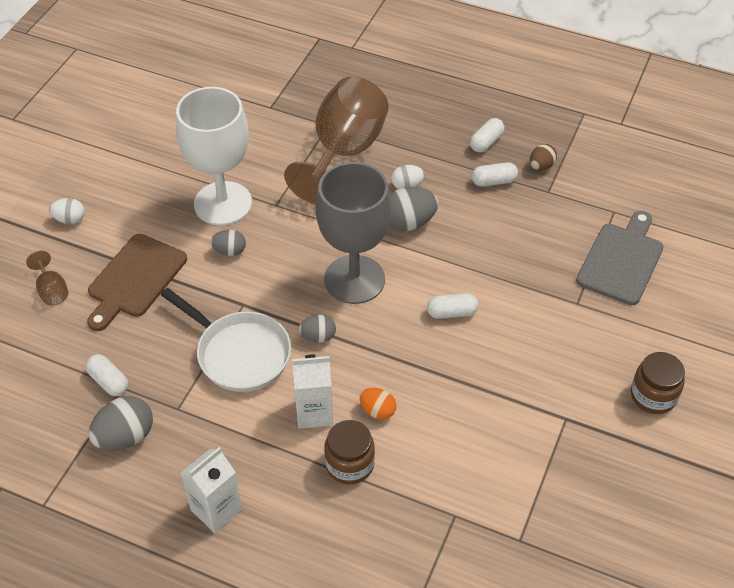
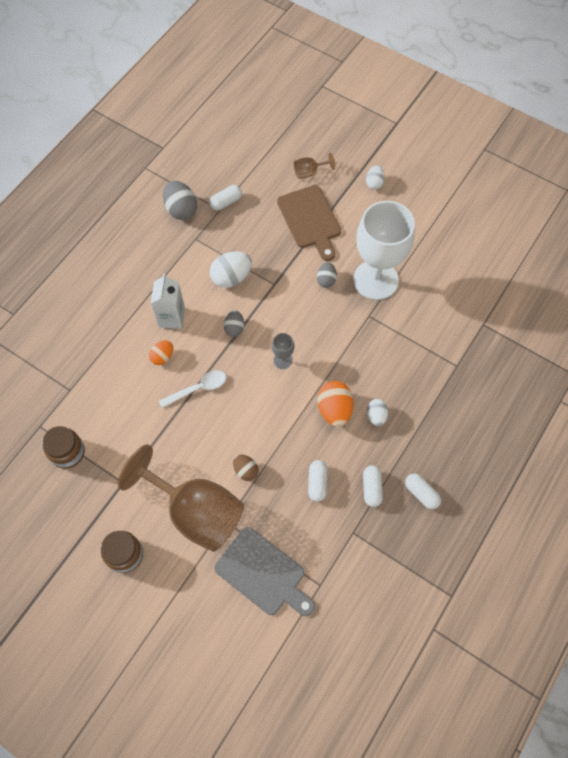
camera: 100 degrees right, 15 degrees up
brown cutting board [87,234,187,331] -> brown cutting board turned 150 degrees counterclockwise [277,185,341,261]
white pan [161,288,291,392] -> white egg [210,252,252,288]
white carton [181,447,242,533] -> none
brown goblet [284,76,389,205] -> brown goblet moved to [118,444,244,552]
grey goblet [316,162,392,304] -> grey goblet [272,333,294,369], size x0.40
brown jar [324,420,375,484] -> brown jar moved to [42,426,85,469]
grey egg [389,187,439,231] -> orange egg [317,381,354,427]
white capsule [427,293,479,319] -> white capsule moved to [308,460,328,502]
brown egg [530,144,557,171] -> brown egg moved to [233,454,259,481]
none -> white spoon [159,370,226,408]

